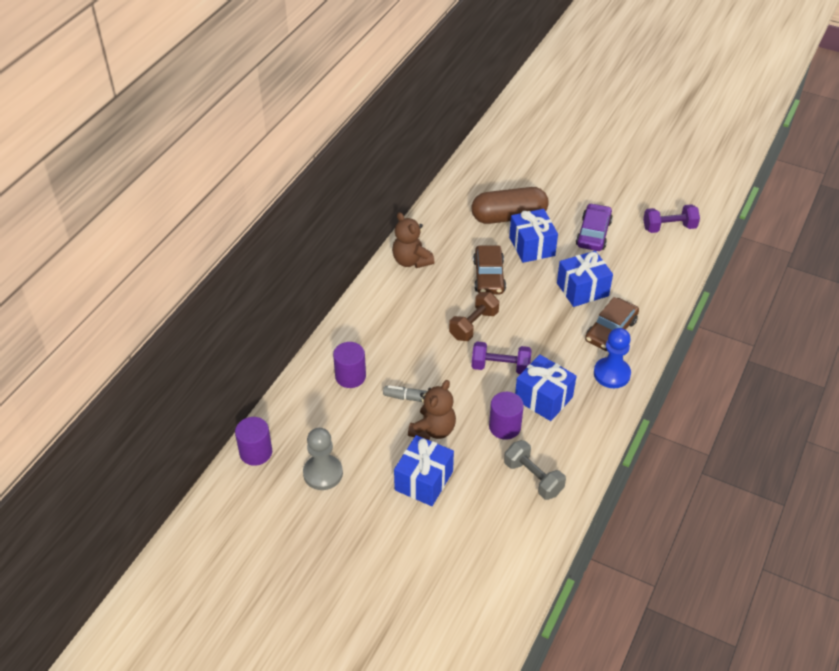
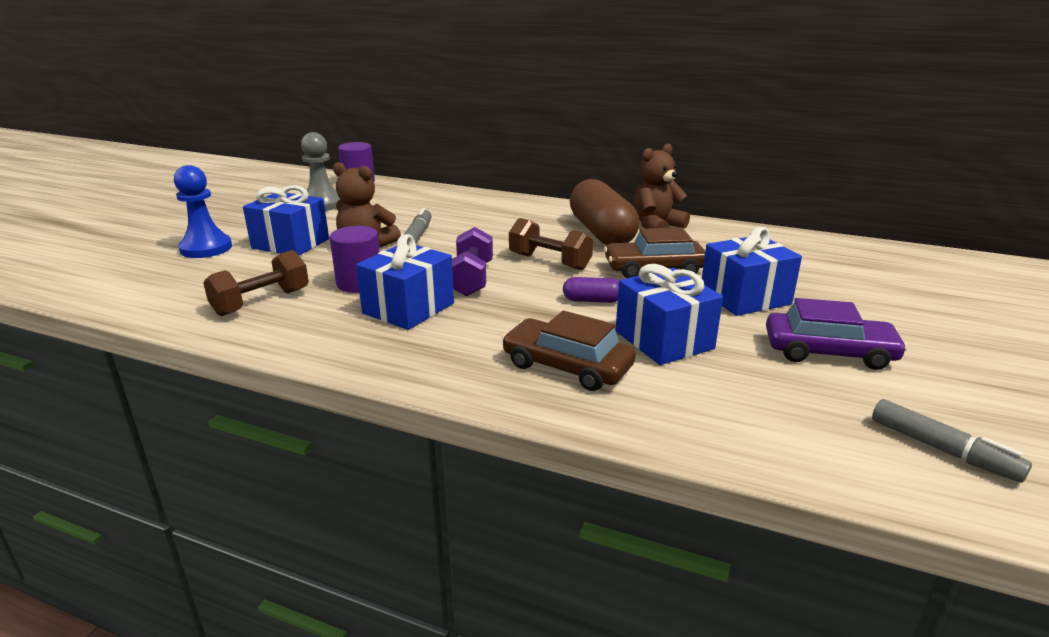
camera: 85 degrees right, 20 degrees down
purple cylinder [333,342,366,388] -> none
brown capsule [471,187,549,224] -> brown capsule moved to [570,179,639,245]
grey dumbbell [504,440,566,500] -> brown dumbbell [203,250,309,316]
blue pawn [594,328,631,388] -> blue pawn moved to [174,165,232,258]
purple dumbbell [643,204,700,233] -> grey marker [872,399,1032,483]
none -> purple capsule [563,277,619,303]

